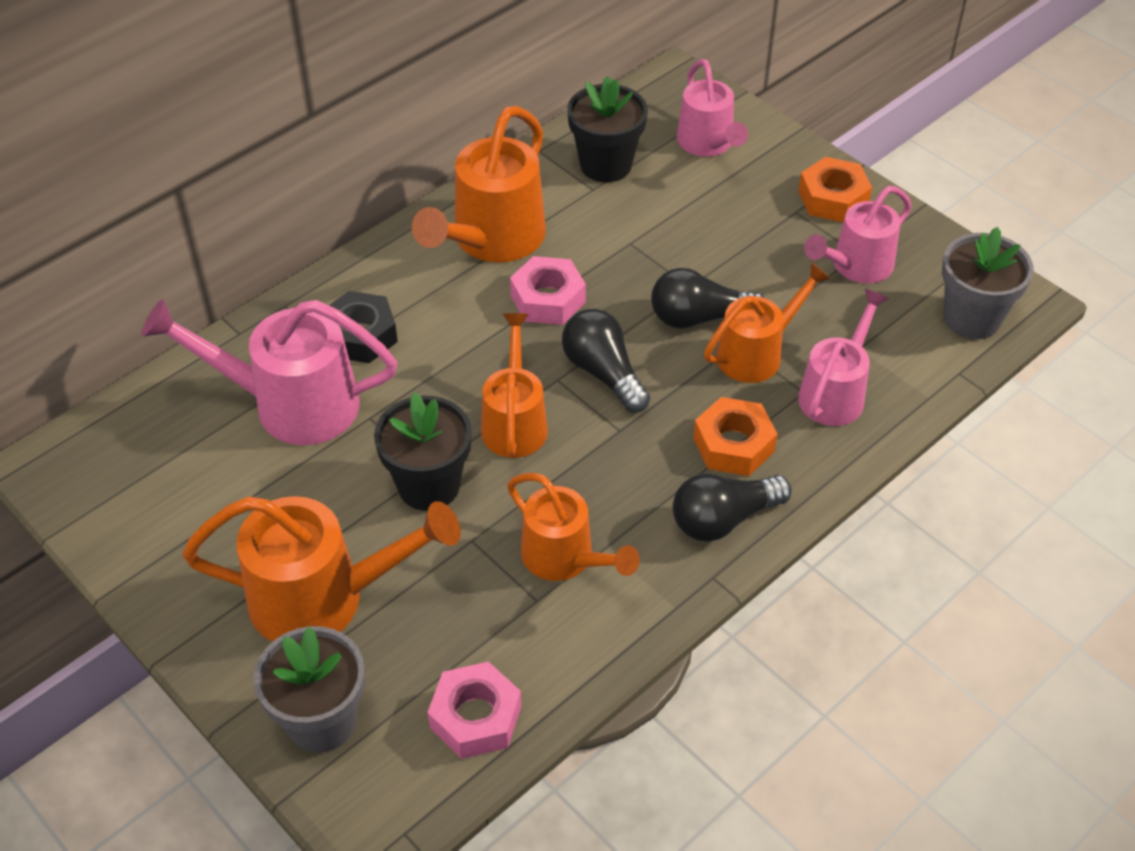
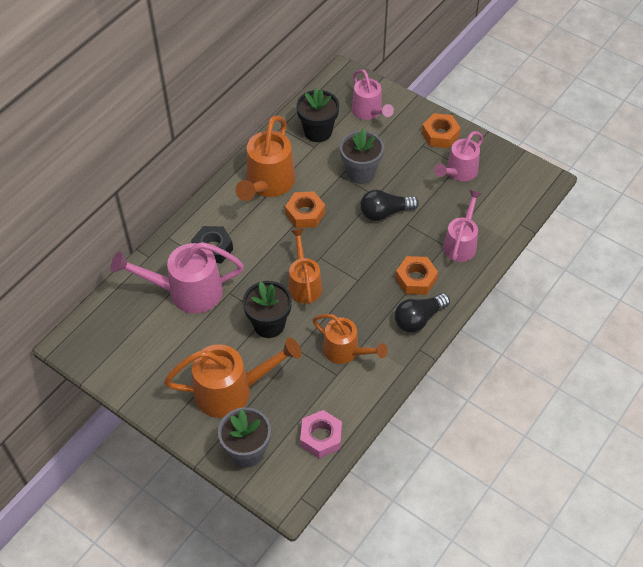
camera: 10 degrees left, 5 degrees up
pink nut [510,256,586,325] -> orange nut [285,191,325,228]
black light bulb [562,309,650,412] -> none
orange watering can [704,262,831,383] -> none
grey flower pot [942,227,1033,339] -> grey flower pot moved to [340,128,384,184]

